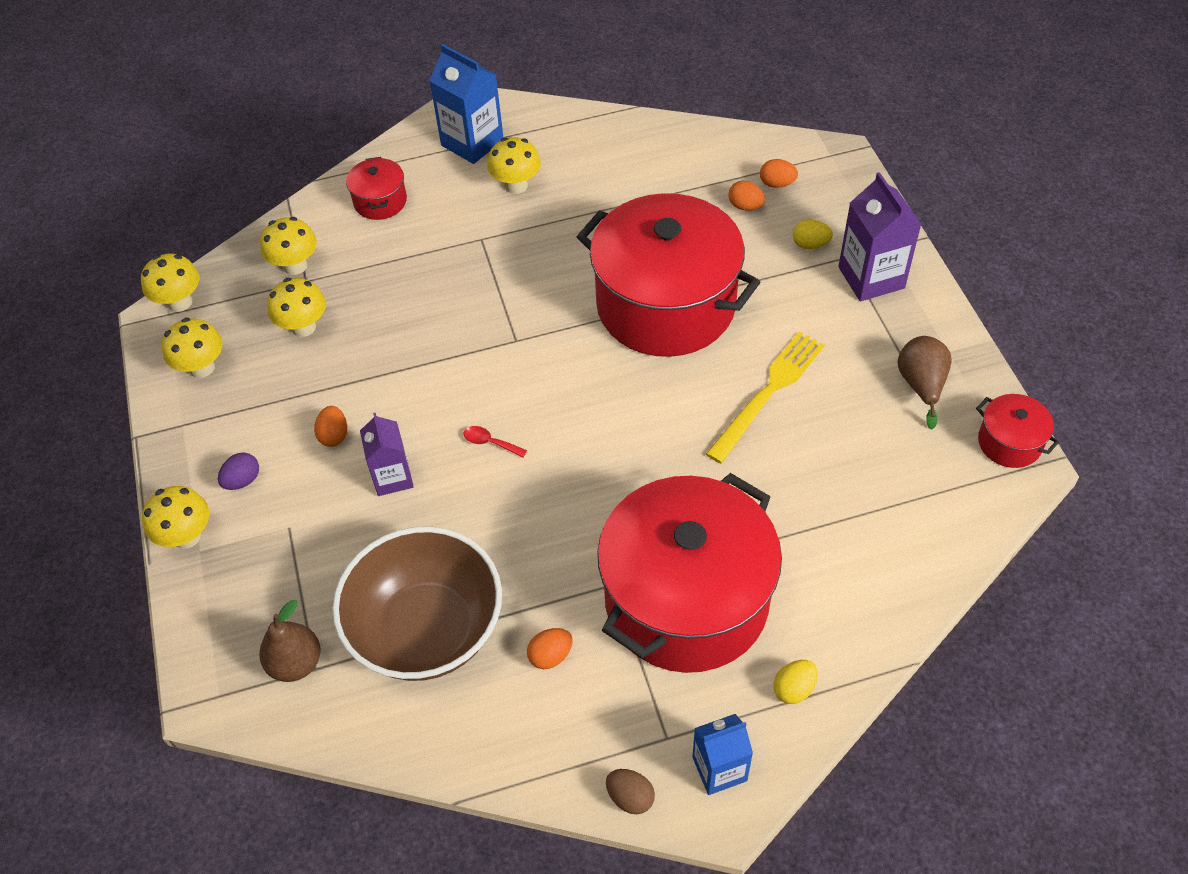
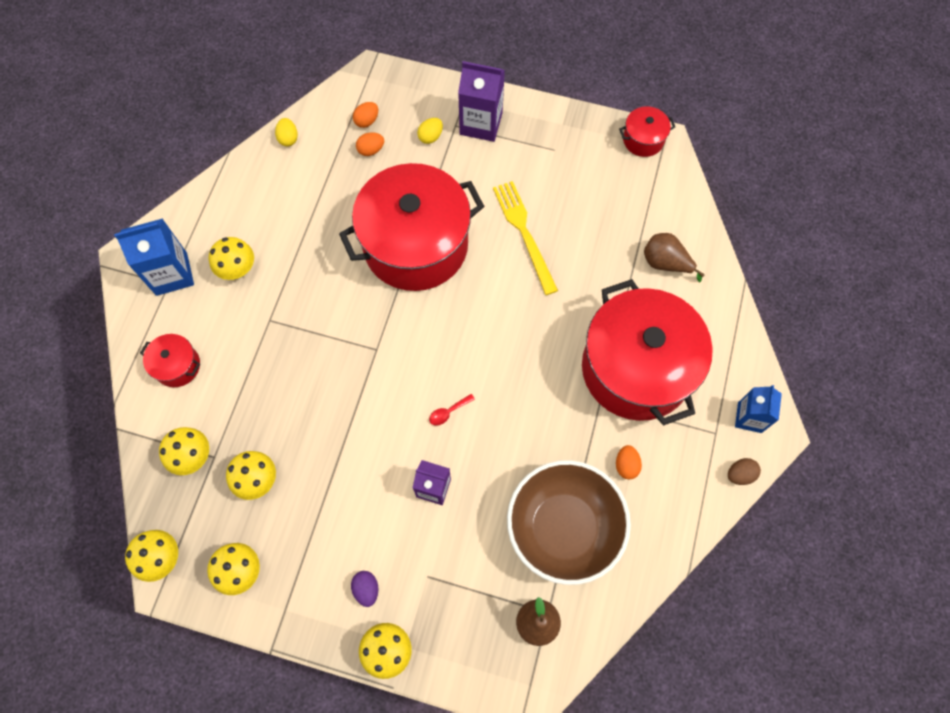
camera: 60 degrees left, 15 degrees up
orange egg [314,406,347,447] -> none
yellow egg [773,660,818,704] -> yellow egg moved to [275,118,298,146]
brown pear [898,336,952,430] -> brown pear moved to [644,233,704,282]

